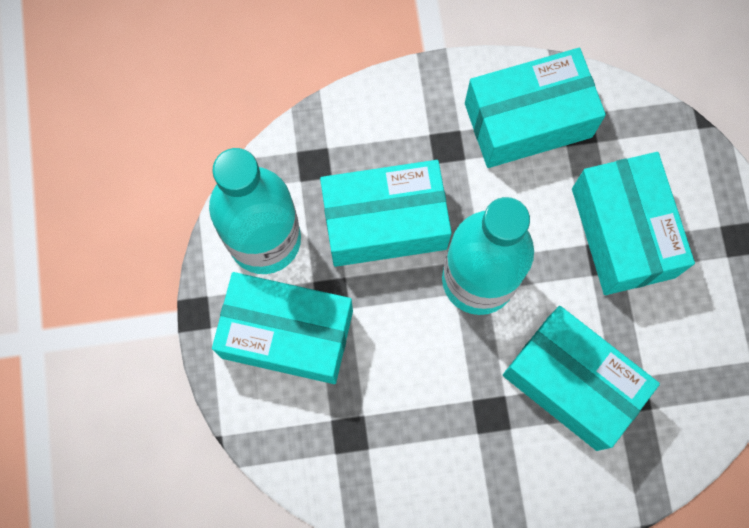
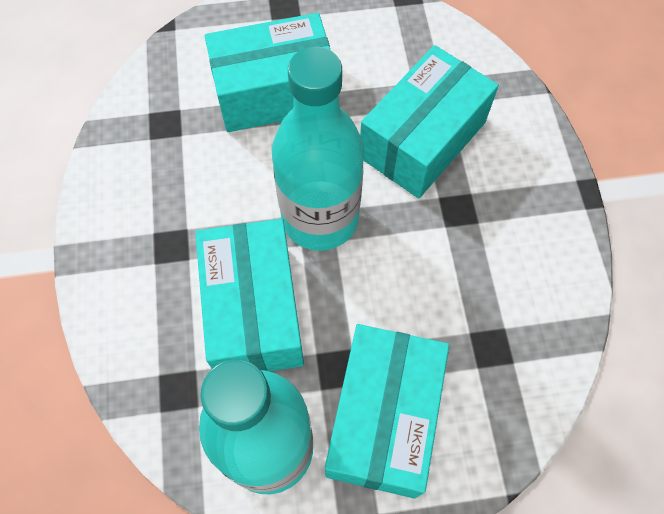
camera: 90 degrees left, 10 degrees down
turquoise box [465,48,606,168] -> none

